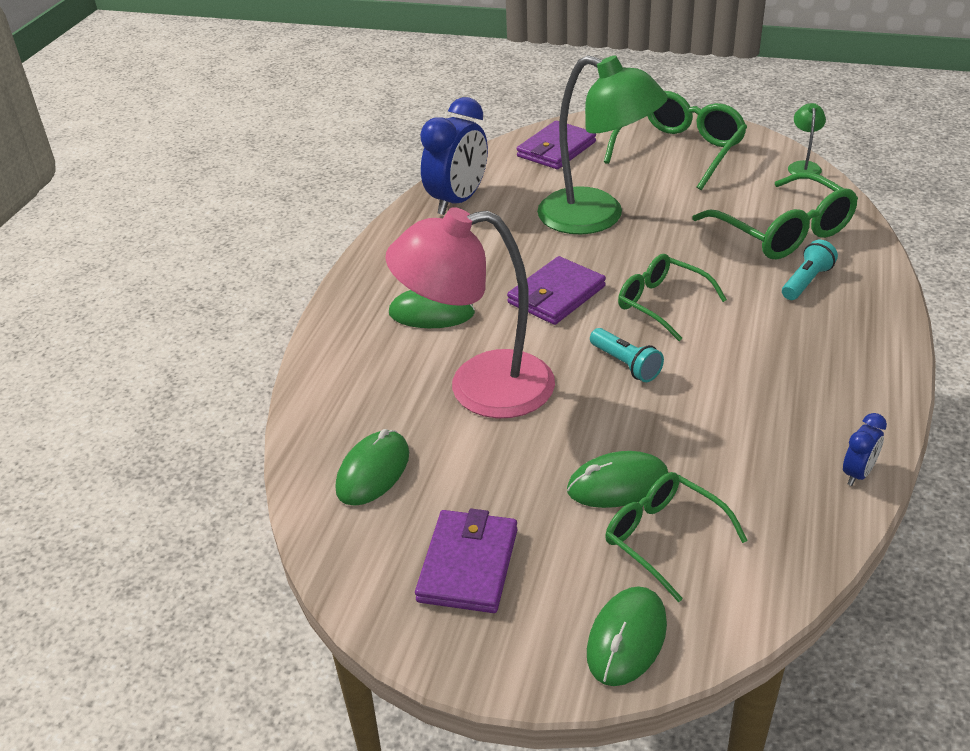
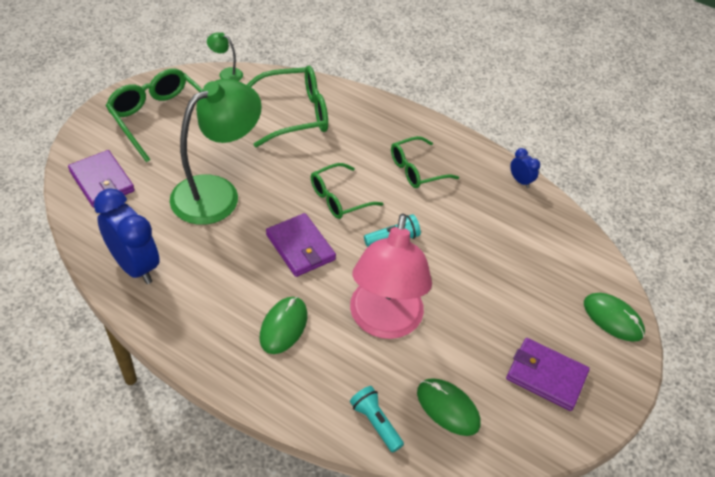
camera: 80 degrees left, 10 degrees up
green mouse [567,451,668,508] -> none
green glasses [605,472,748,602] -> green glasses moved to [391,136,459,188]
turquoise flashlight [782,240,838,300] -> turquoise flashlight moved to [350,386,404,453]

